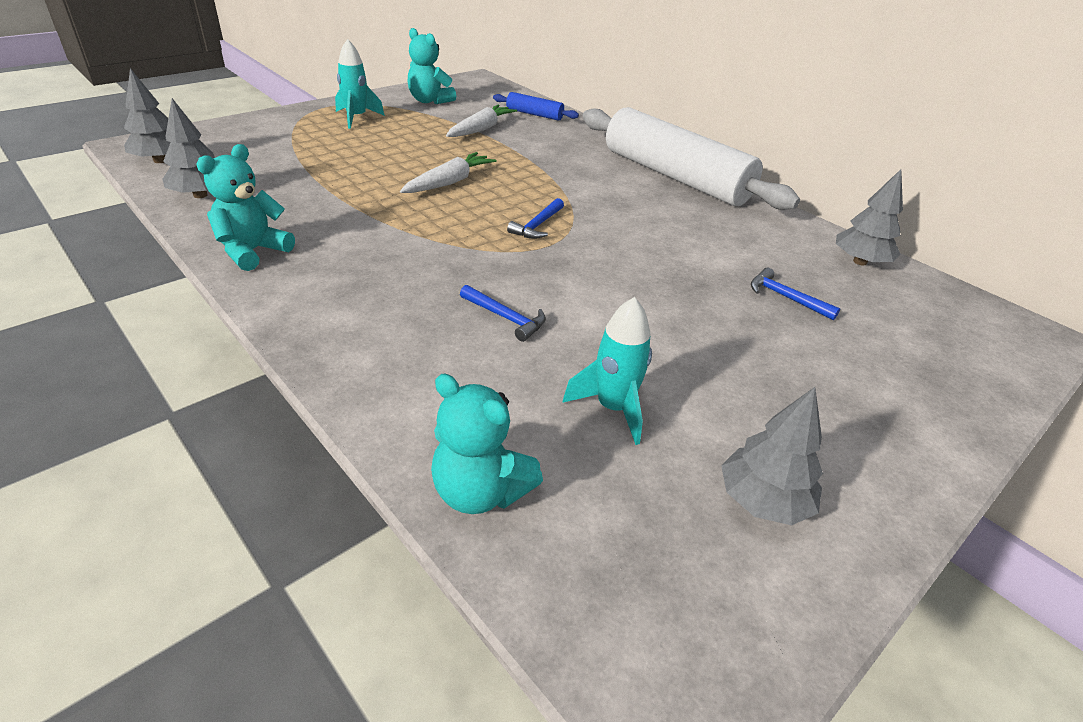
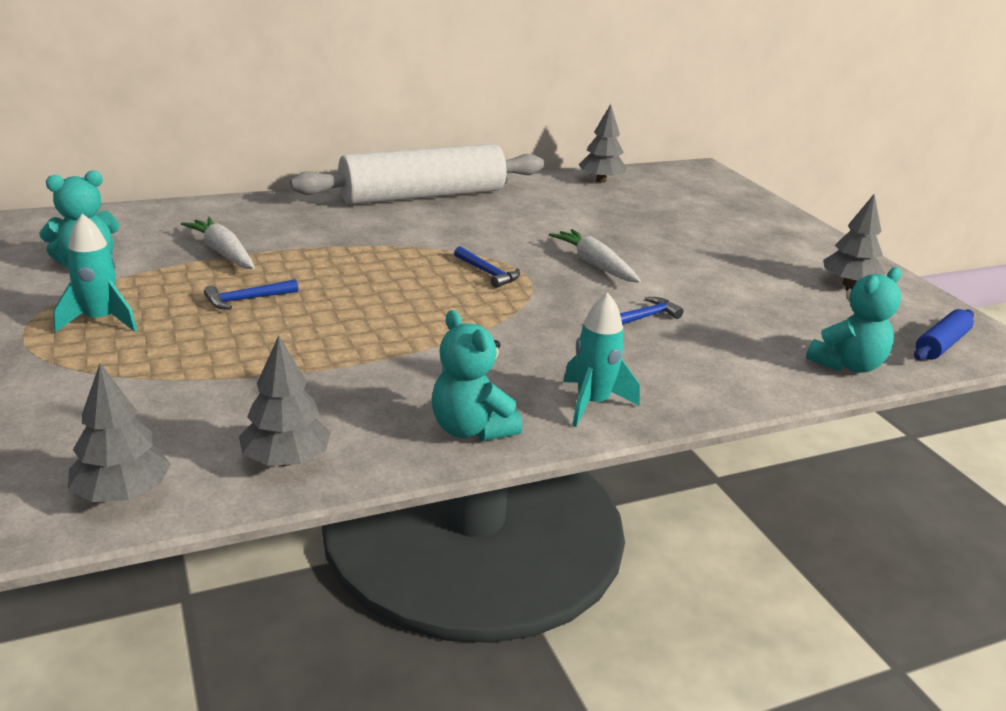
camera: 70 degrees left, 10 degrees down
white carrot [400,152,496,193] -> white carrot moved to [549,229,641,283]
blue rolling pin [493,92,579,121] -> blue rolling pin moved to [914,309,974,360]
turquoise rocket [562,297,652,445] -> turquoise rocket moved to [563,293,640,427]
blue hammer [751,268,840,321] -> blue hammer moved to [204,279,298,310]

